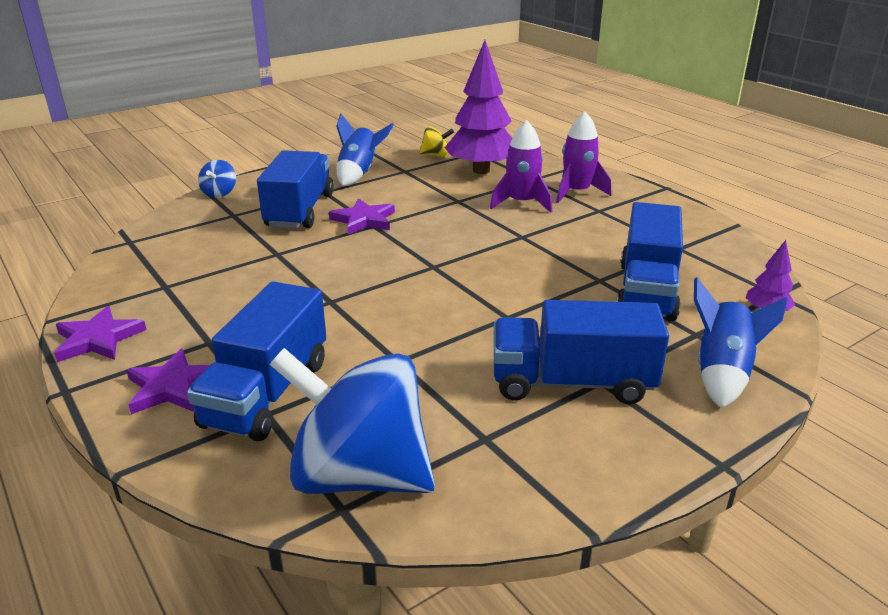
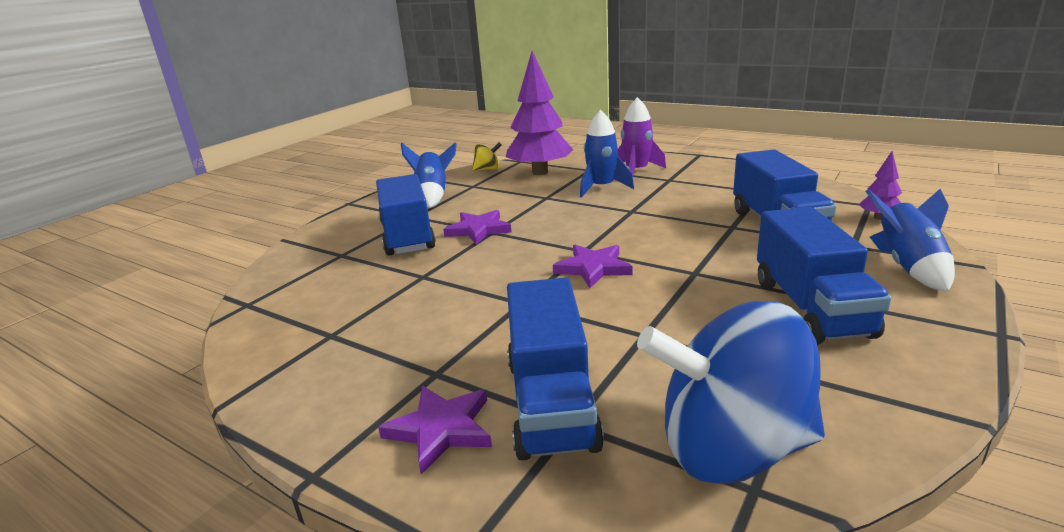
camera: 20 degrees left, 5 degrees down
purple star [54,306,146,362] -> purple star moved to [553,244,633,288]
blue spinning top [198,160,236,198] -> none
purple rocket [490,120,552,212] -> blue rocket [580,110,634,197]
blue truck [494,300,669,404] -> blue truck turned 75 degrees counterclockwise [757,207,892,344]

